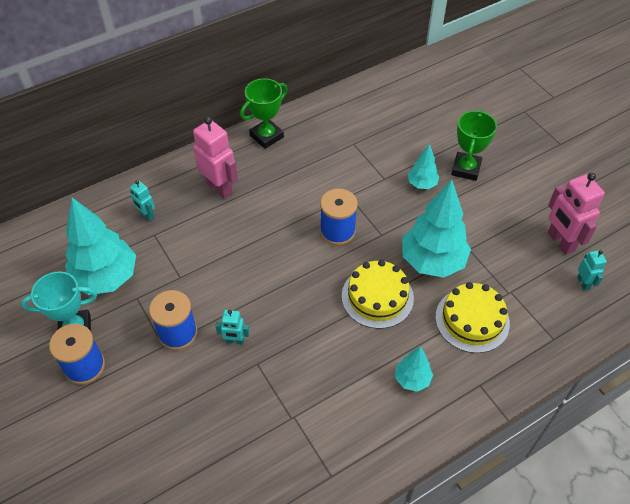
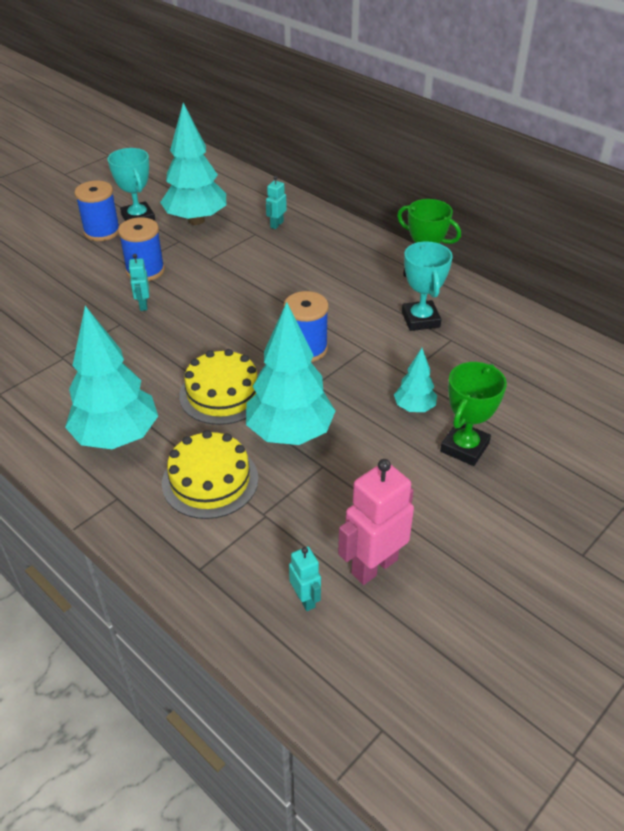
camera: 75 degrees right, 10 degrees down
pink robot [193,117,238,199] -> none
turquoise tree [395,346,433,392] -> turquoise tree [65,306,158,449], size x1.99
green trophy [451,110,497,181] -> green trophy turned 60 degrees counterclockwise [440,362,507,466]
turquoise robot [577,250,607,291] -> turquoise robot turned 90 degrees counterclockwise [289,547,321,611]
none -> turquoise trophy [402,241,453,331]

